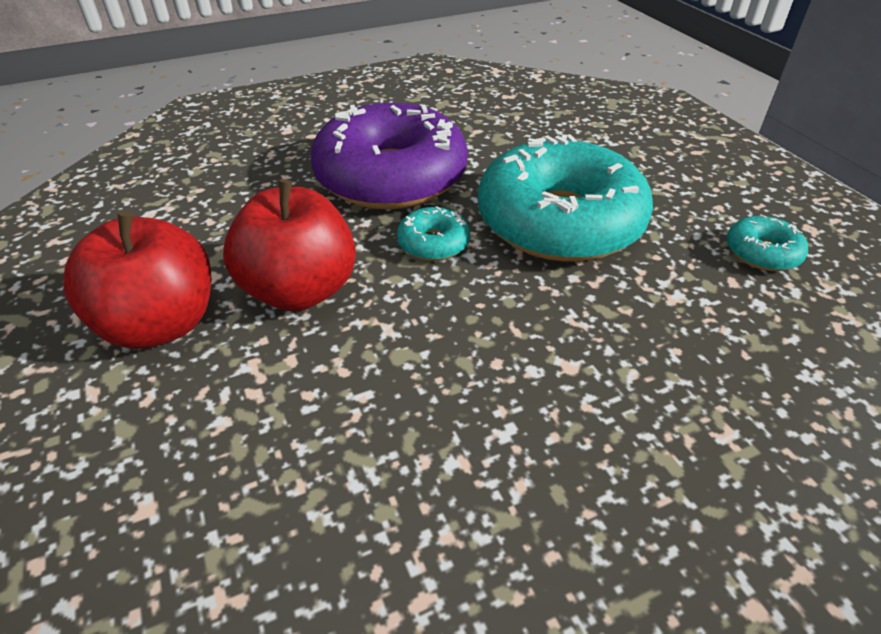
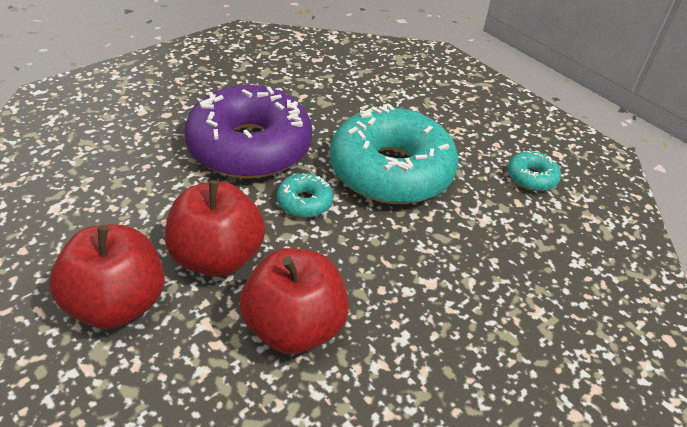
camera: 20 degrees left, 0 degrees up
none -> red apple [239,248,349,354]

